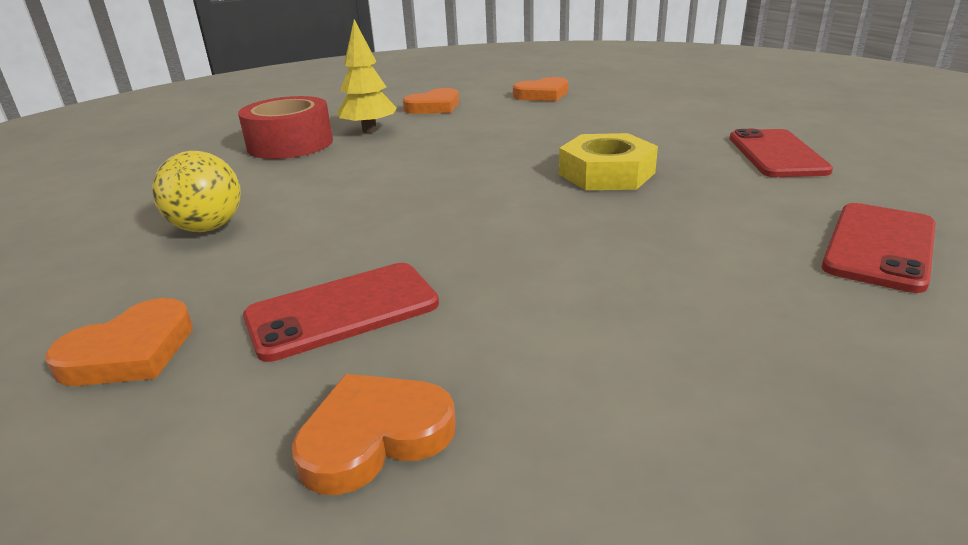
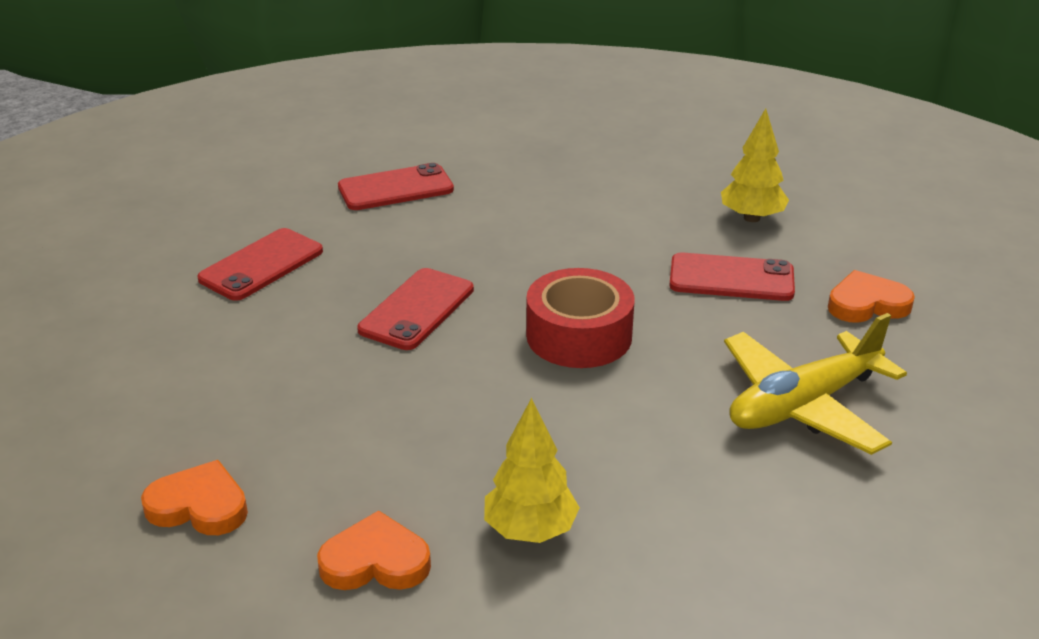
camera: 145 degrees left, 5 degrees up
yellow ball [152,151,241,232] -> yellow plane [724,313,907,455]
red tape [238,96,333,159] -> red tape moved to [526,268,635,368]
orange heart [292,374,456,495] -> yellow tree [721,108,789,222]
yellow nut [559,133,658,190] -> red phone [357,268,474,350]

